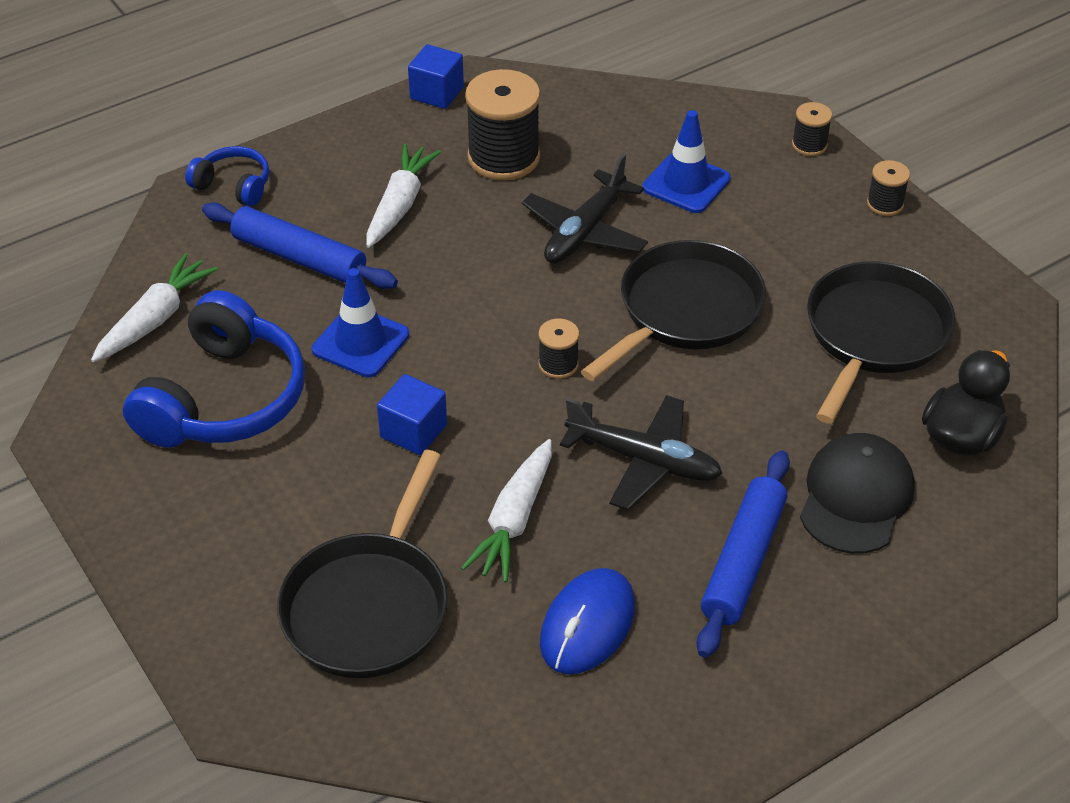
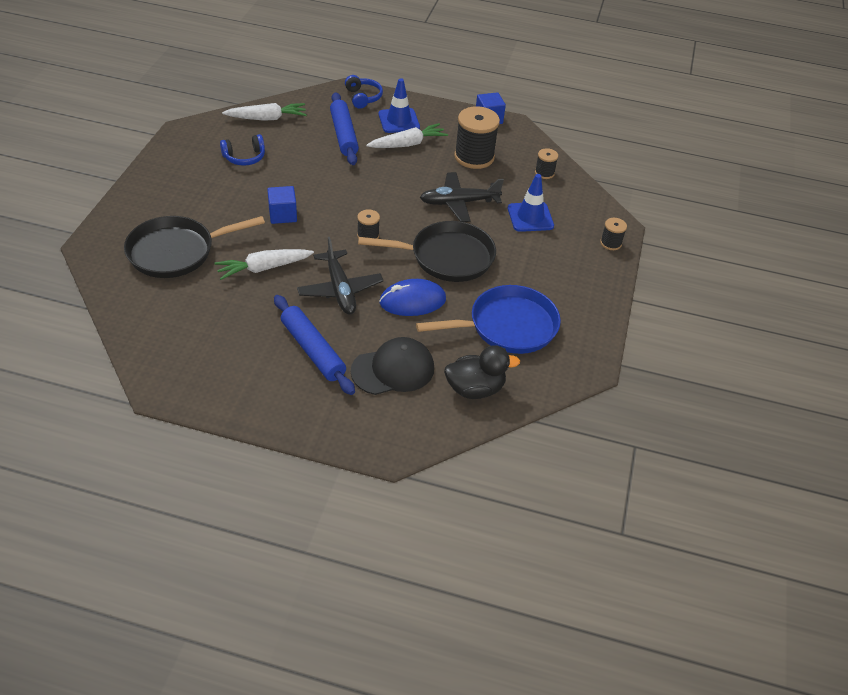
camera: 45 degrees right, 0 degrees up
blue headphones [123,290,305,448] -> blue headphones [220,134,265,166], size x0.51
blue traffic cone [312,268,409,377] -> blue traffic cone moved to [379,78,420,133]
blue mouse [540,568,635,674] -> blue mouse moved to [379,279,446,316]
blue rolling pin [697,450,790,658] -> blue rolling pin turned 75 degrees clockwise [274,295,355,395]
black pan [807,261,956,424] -> blue pan [416,285,561,354]
black spool [867,160,910,216] -> black spool moved to [535,148,558,179]

